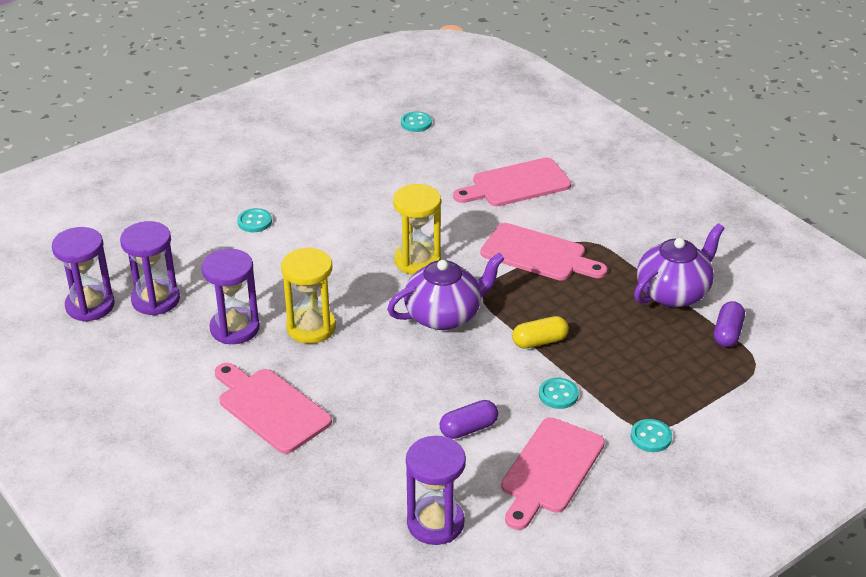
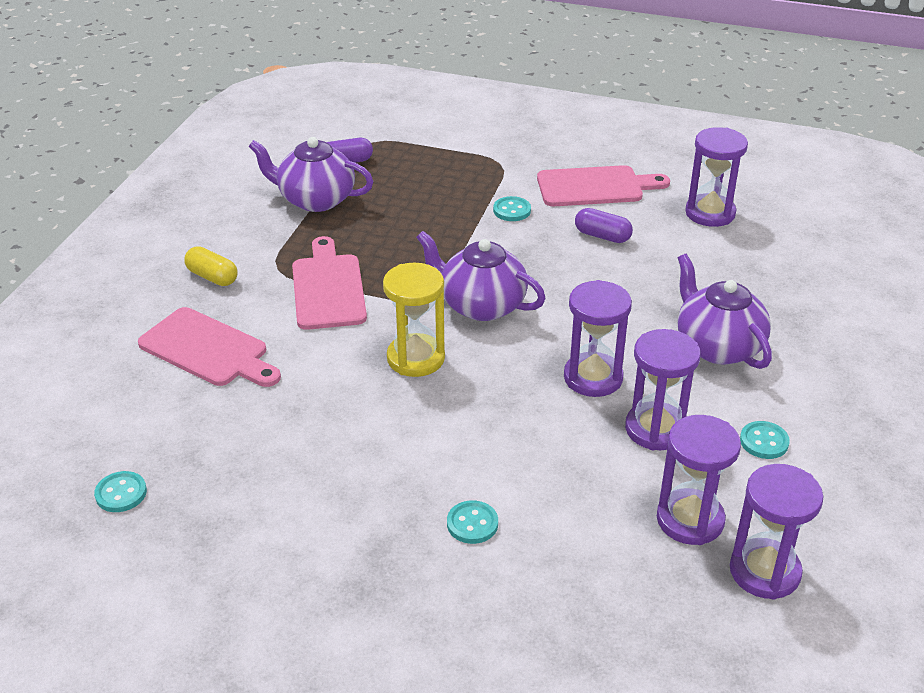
camera: 125 degrees left, 0 degrees up
pink cutting board [215,363,332,454] -> purple teapot [678,254,772,369]
yellow hourglass [281,247,336,344] -> purple hourglass [564,280,632,397]
yellow capsule [512,316,569,349] -> yellow capsule moved to [184,246,237,286]
turquoise button [631,419,672,452] -> turquoise button moved to [740,421,790,459]

